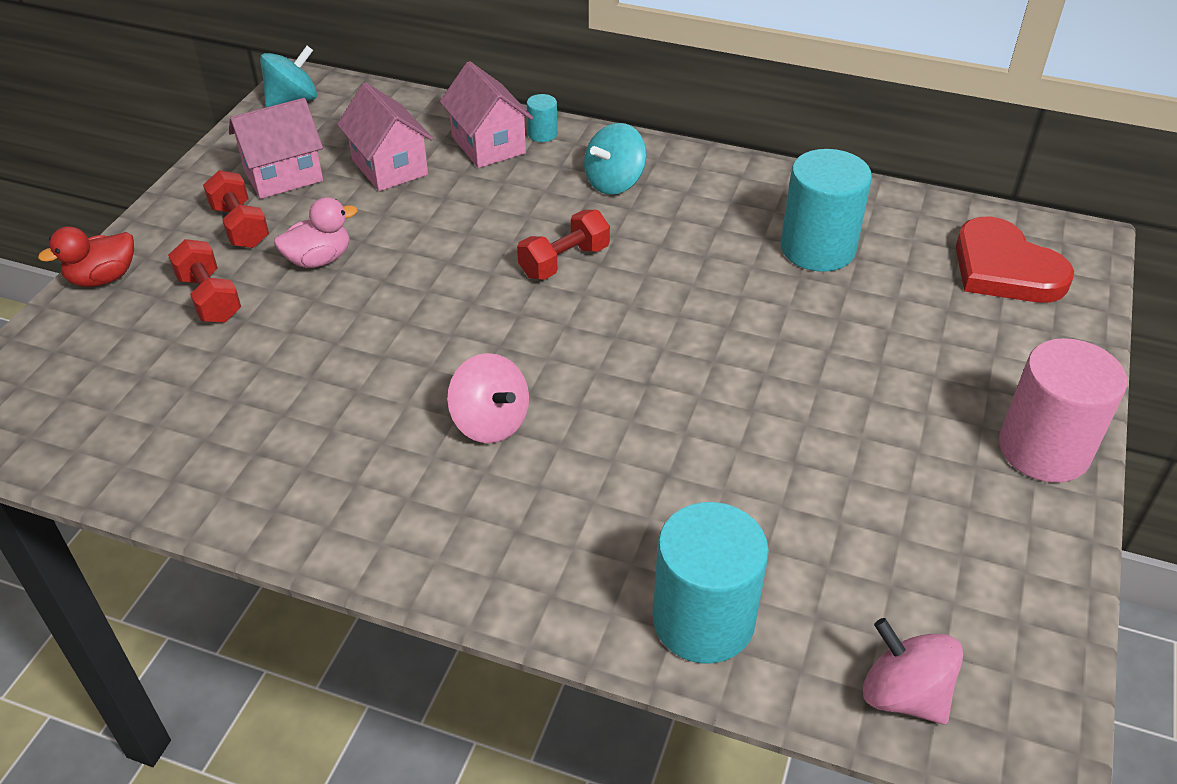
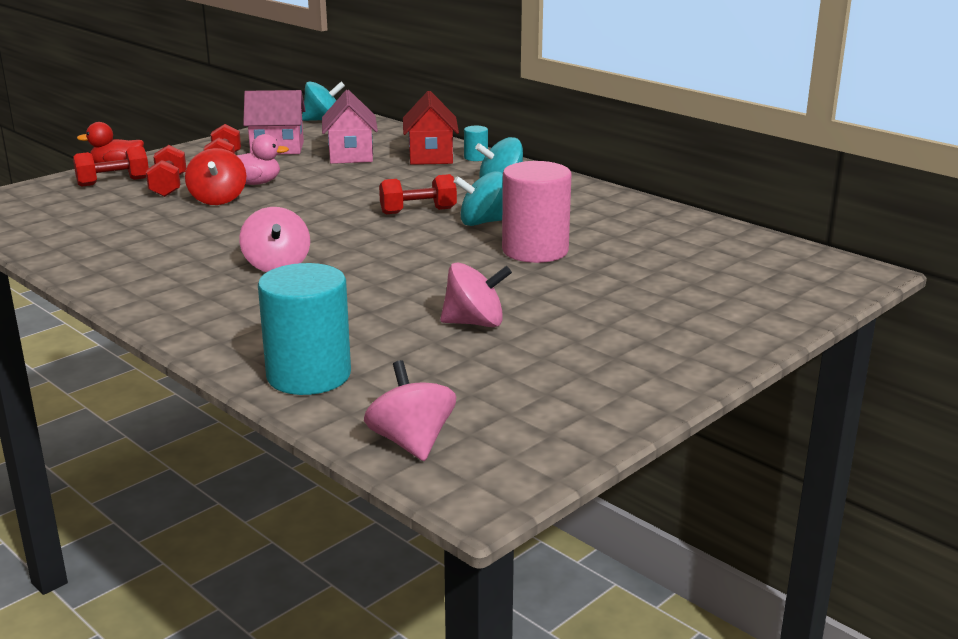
camera: 25 degrees right, 20 degrees down
pink house [440,61,533,168] -> red house [403,91,459,165]
turquoise cylinder [781,149,872,272] -> none
red heart [956,216,1074,303] -> none
pink cylinder [999,338,1127,483] -> pink cylinder moved to [502,161,572,263]
none -> red dumbbell [73,146,149,187]
none -> red spinning top [185,148,246,205]
none -> pink spinning top [440,262,512,327]
none -> turquoise spinning top [454,171,503,226]

